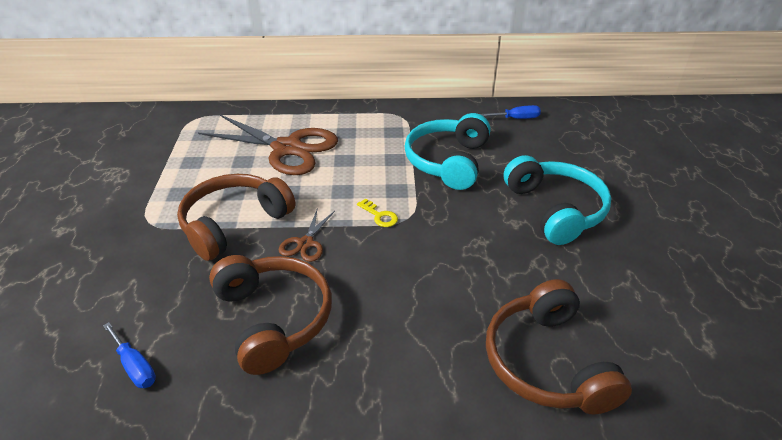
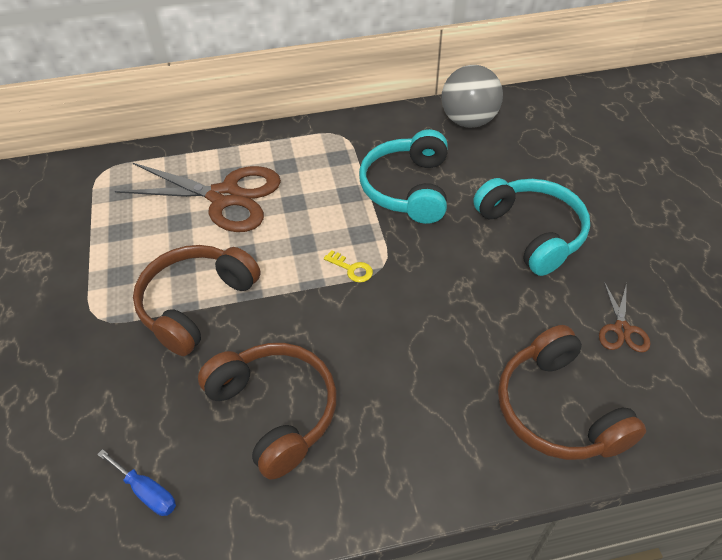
camera: 10 degrees left, 10 degrees up
brown scissors [279,210,335,262] -> brown scissors moved to [599,282,651,352]
blue screwdriver [480,105,541,119] -> grey ball [441,65,503,128]

